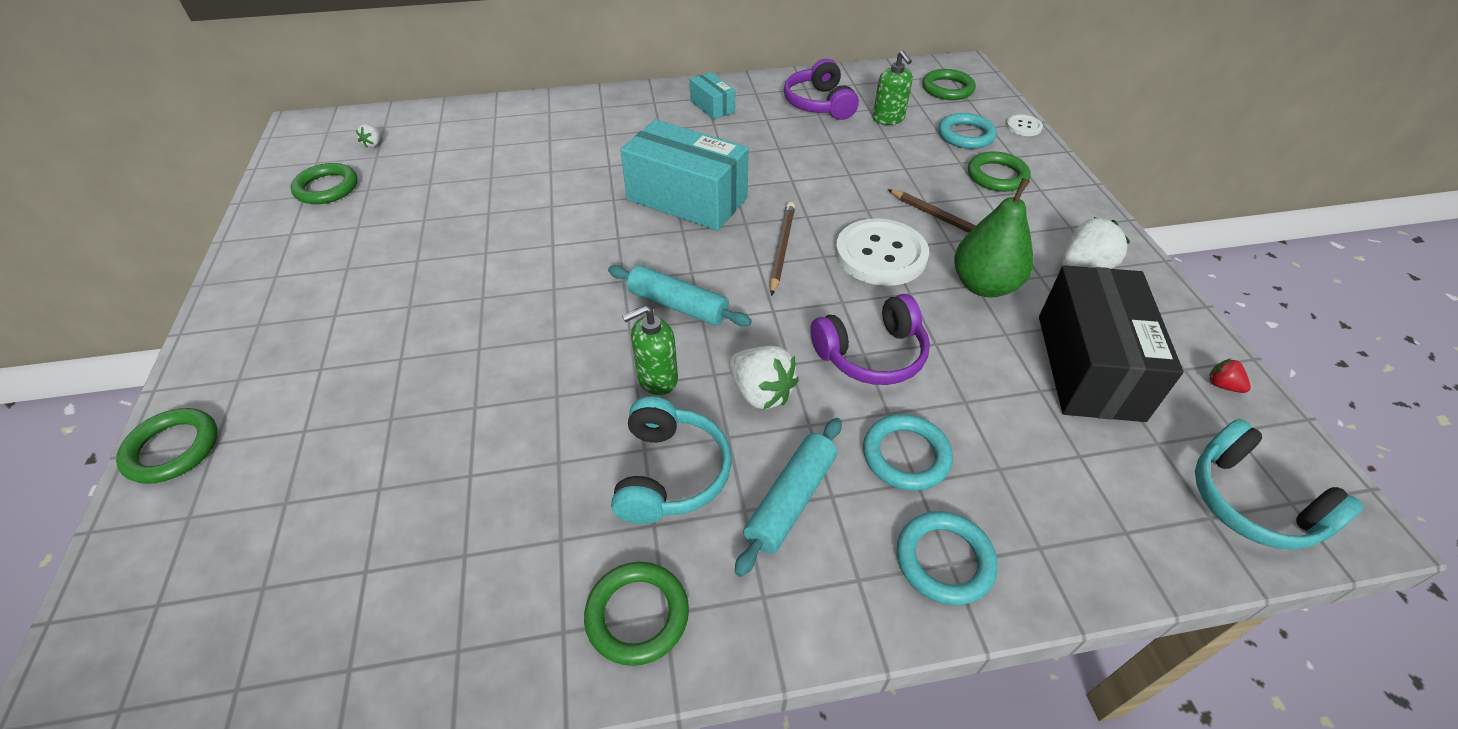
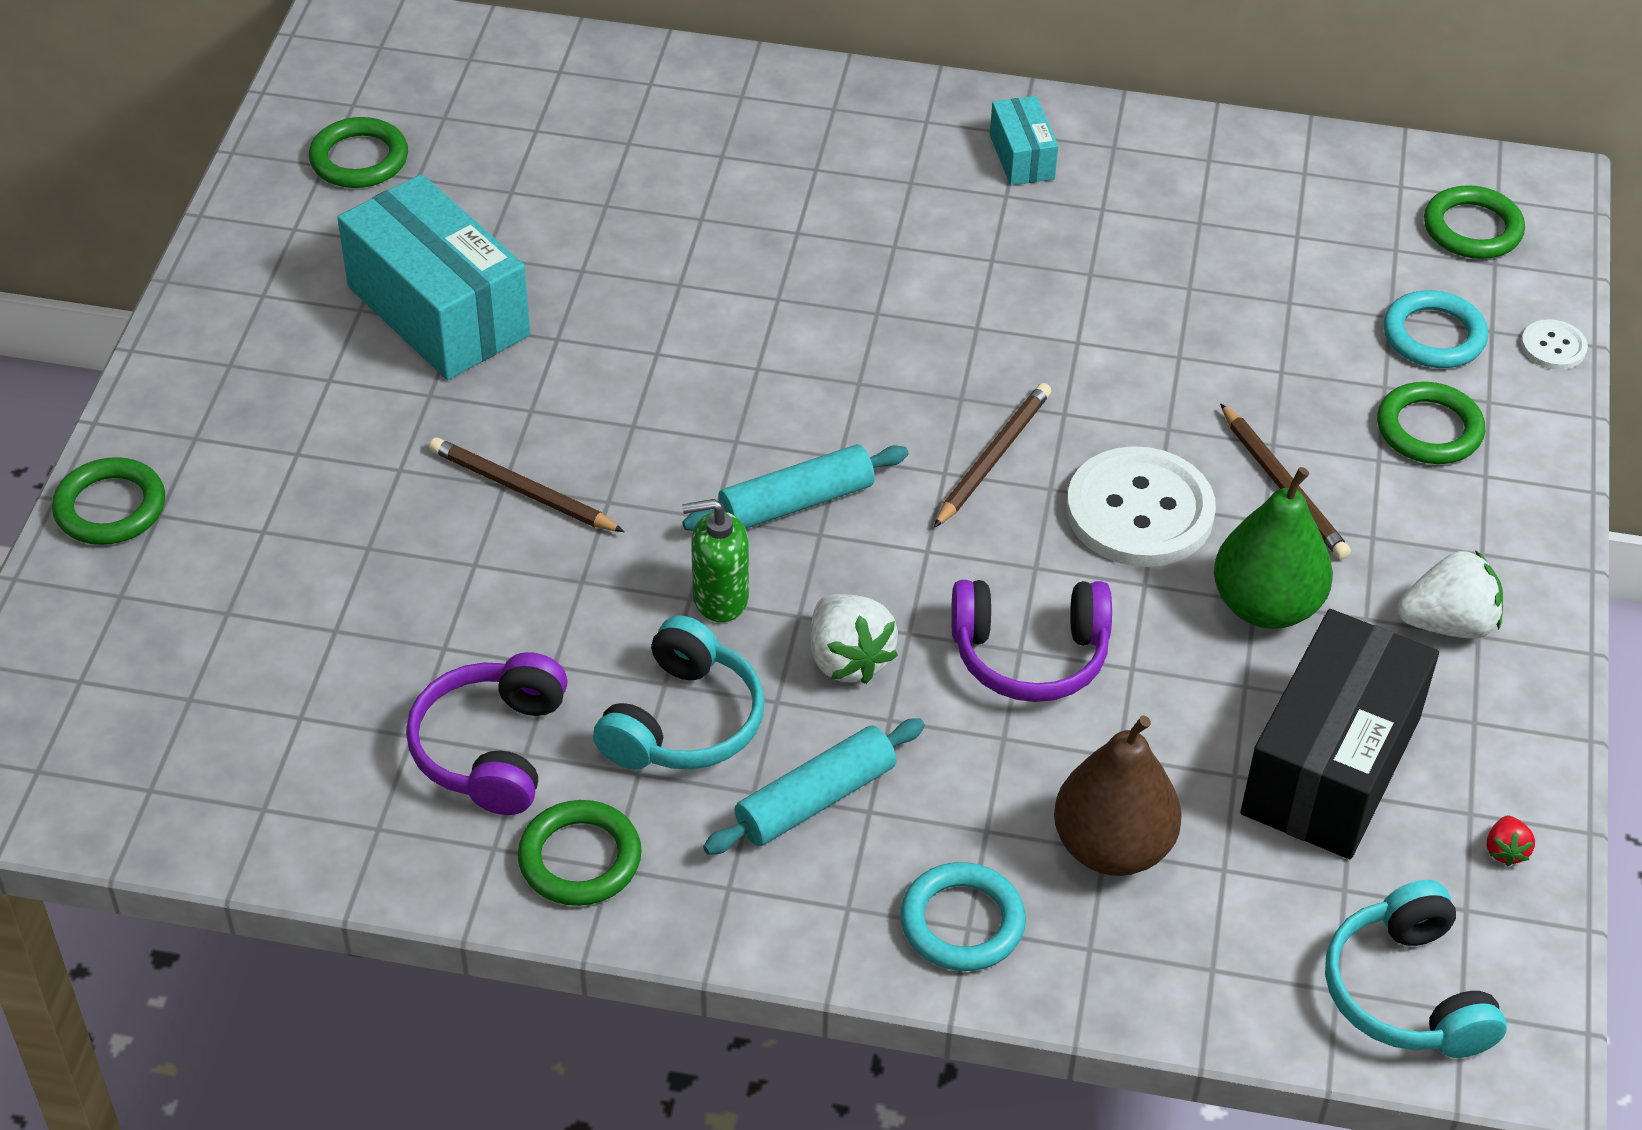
camera: 20 degrees right, 0 degrees up
white strawberry [356,124,382,147] -> none
turquoise rolling pin [608,265,752,326] -> turquoise rolling pin turned 75 degrees counterclockwise [682,444,908,531]
turquoise box [620,120,749,231] -> turquoise box moved to [337,174,530,380]
purple headphones [784,59,859,120] -> purple headphones moved to [406,652,568,815]
turquoise ring [863,414,953,491] -> none
green soap dispenser [873,50,913,125] -> none
red strawberry [1209,358,1251,393] -> red strawberry turned 150 degrees counterclockwise [1487,816,1535,866]
none -> brown pencil [429,438,624,532]
none -> brown pear [1054,715,1182,876]

